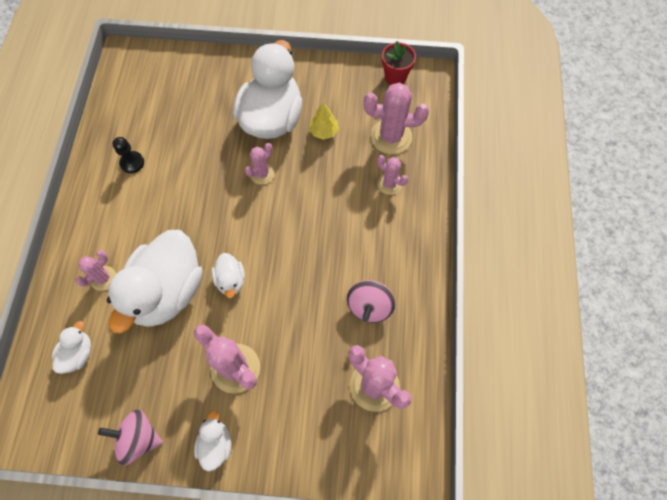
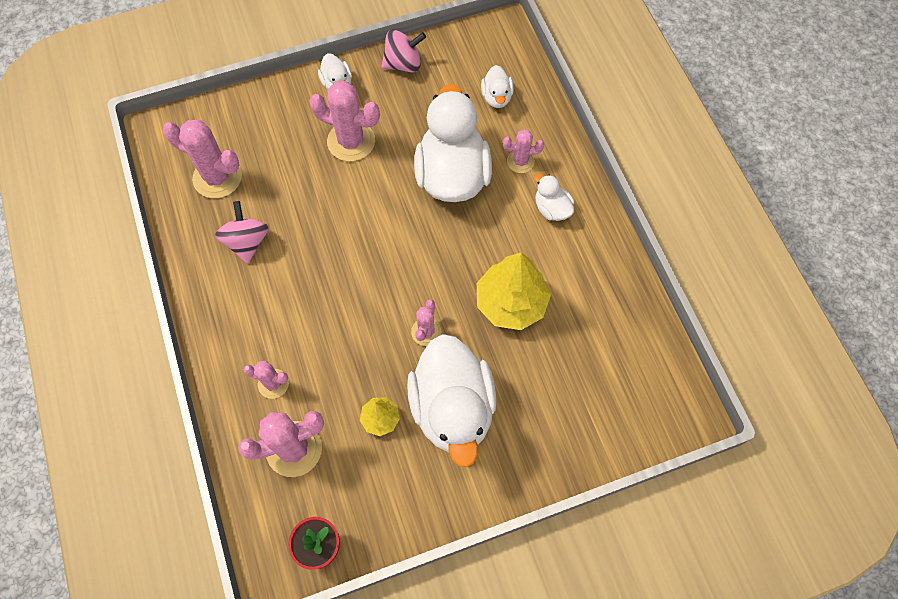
camera: 155 degrees right, 0 degrees up
pink cactus [75,250,116,291] -> pink cactus turned 75 degrees clockwise [503,129,544,173]
black pawn [113,137,144,173] -> none
white duck [211,253,245,298] -> white duck moved to [534,174,574,221]
none -> yellow tree [477,253,551,330]

